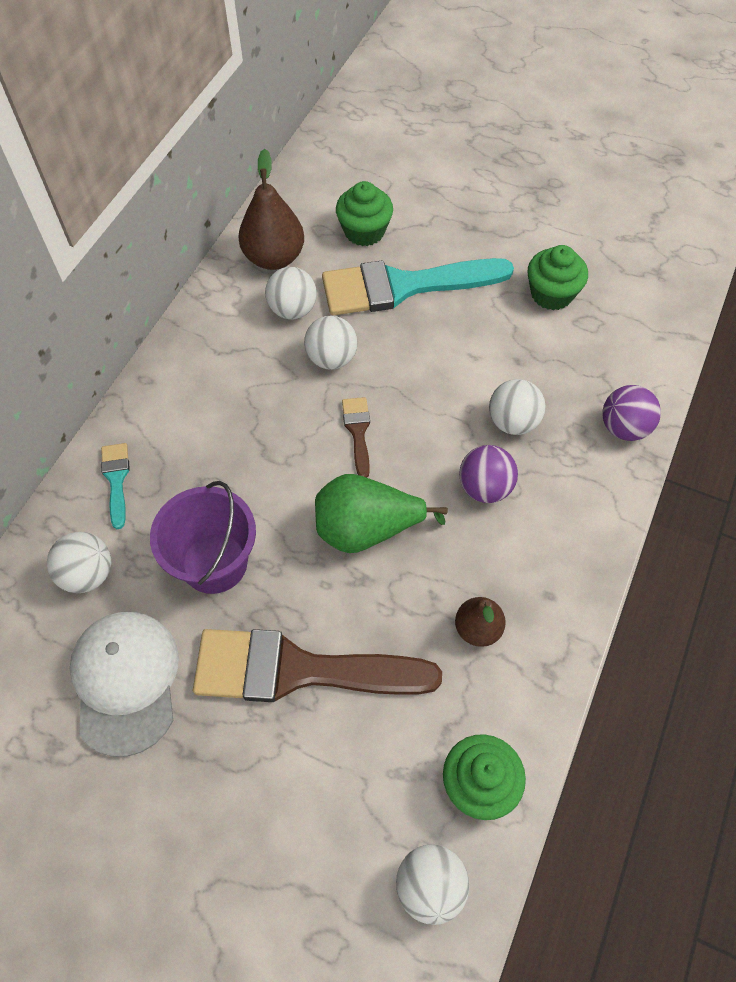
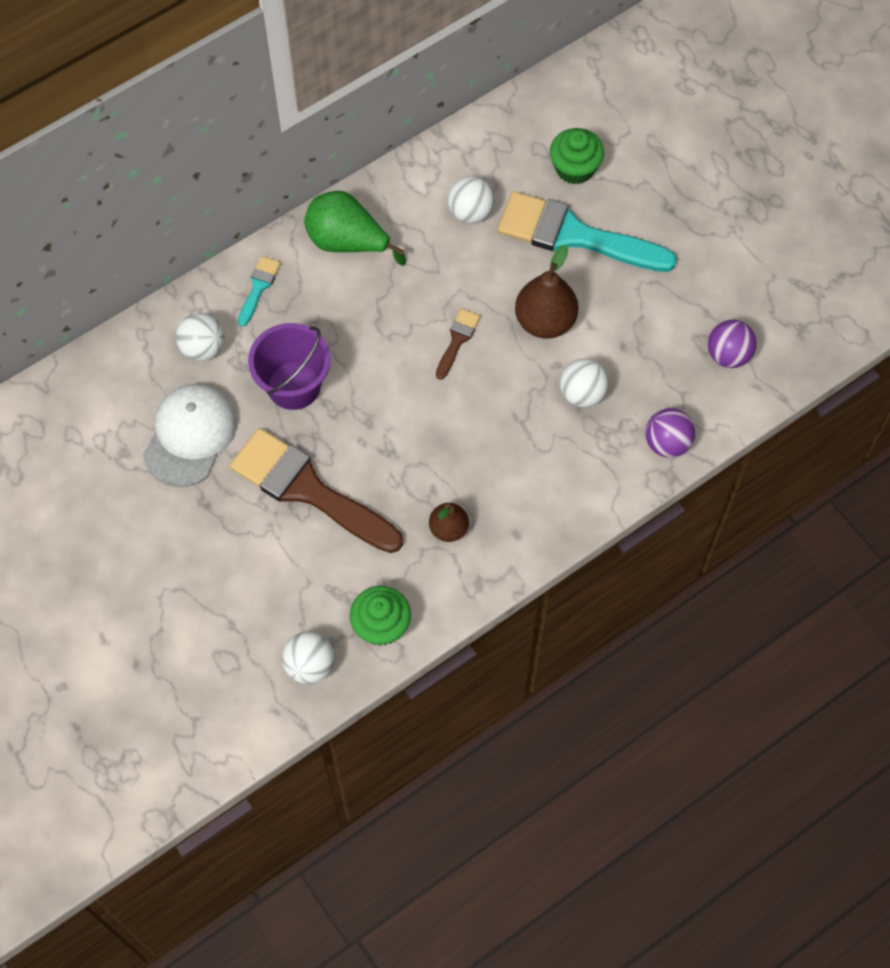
camera: 30 degrees right, 5 degrees up
brown pear [238,149,304,270] -> brown pear moved to [515,245,579,338]
white ball [304,316,358,370] -> none
green pear [315,474,448,553] -> green pear moved to [304,191,406,266]
purple ball [459,445,518,503] -> purple ball moved to [708,320,757,368]
green cupcake [528,245,588,310] -> none

